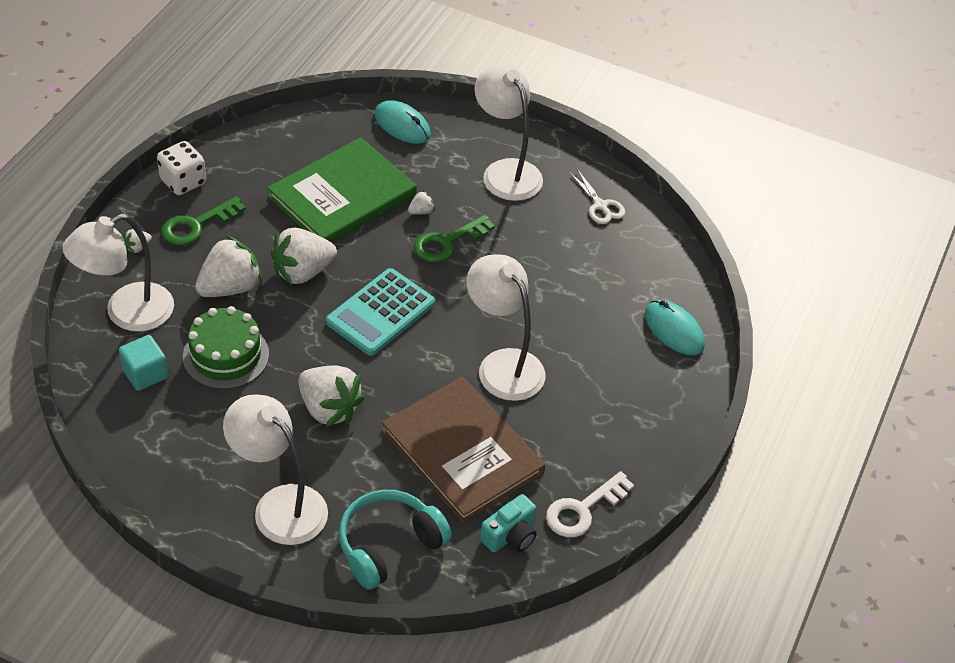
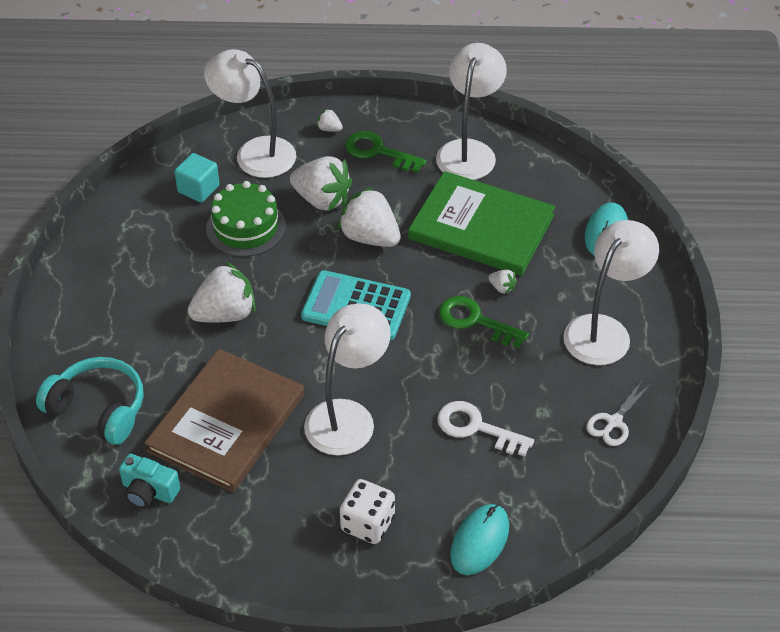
camera: 70 degrees right, 0 degrees up
white dice [157,141,206,195] -> white dice moved to [340,479,395,544]
white lamp [223,394,328,545] -> white lamp moved to [436,43,507,180]
white strawberry [298,366,365,427] -> white strawberry turned 135 degrees counterclockwise [188,262,256,323]
white key [546,471,634,537] -> white key moved to [437,401,534,457]

